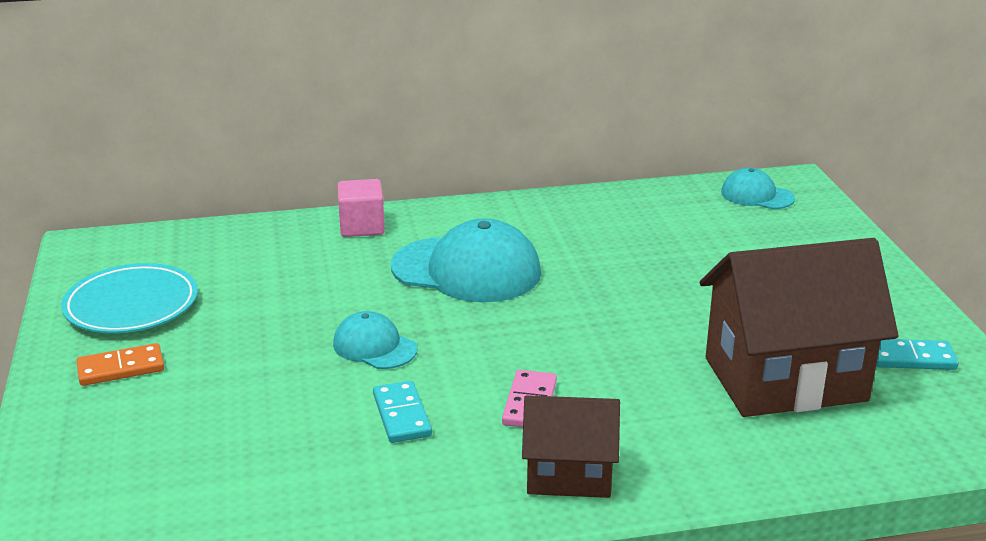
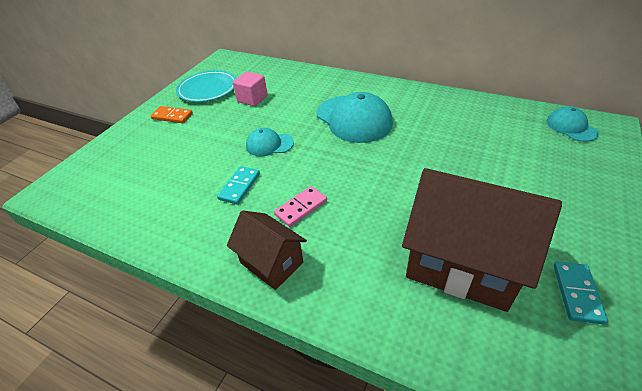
camera: 40 degrees right, 15 degrees up
turquoise cap [333,311,417,369] -> turquoise cap turned 75 degrees counterclockwise [246,128,294,156]
pink cube [337,179,385,237] -> pink cube moved to [233,72,268,106]
turquoise domino [876,339,959,370] -> turquoise domino turned 60 degrees clockwise [554,262,608,324]

